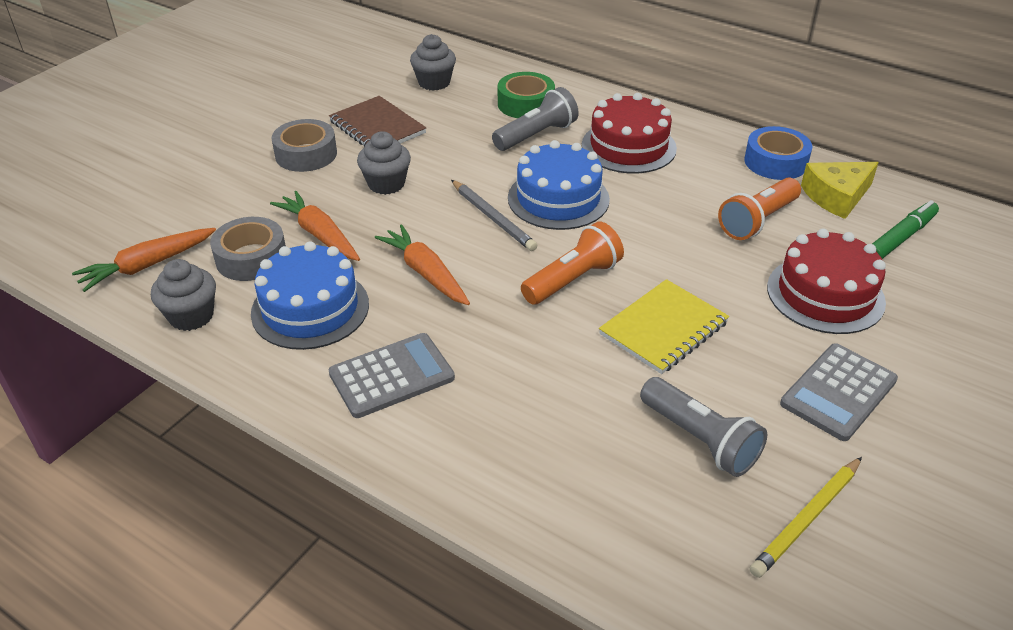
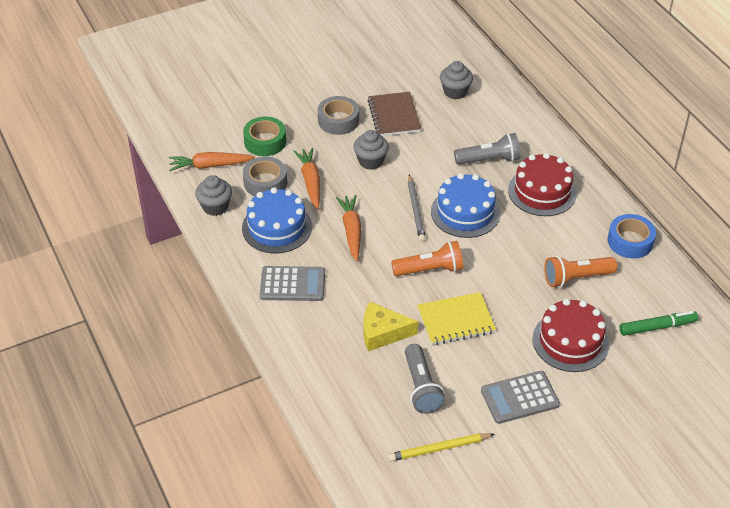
camera: 30 degrees right, 5 degrees up
green tape [498,72,555,118] -> green tape moved to [243,116,286,156]
yellow cheese [801,162,879,219] -> yellow cheese moved to [364,301,418,351]

